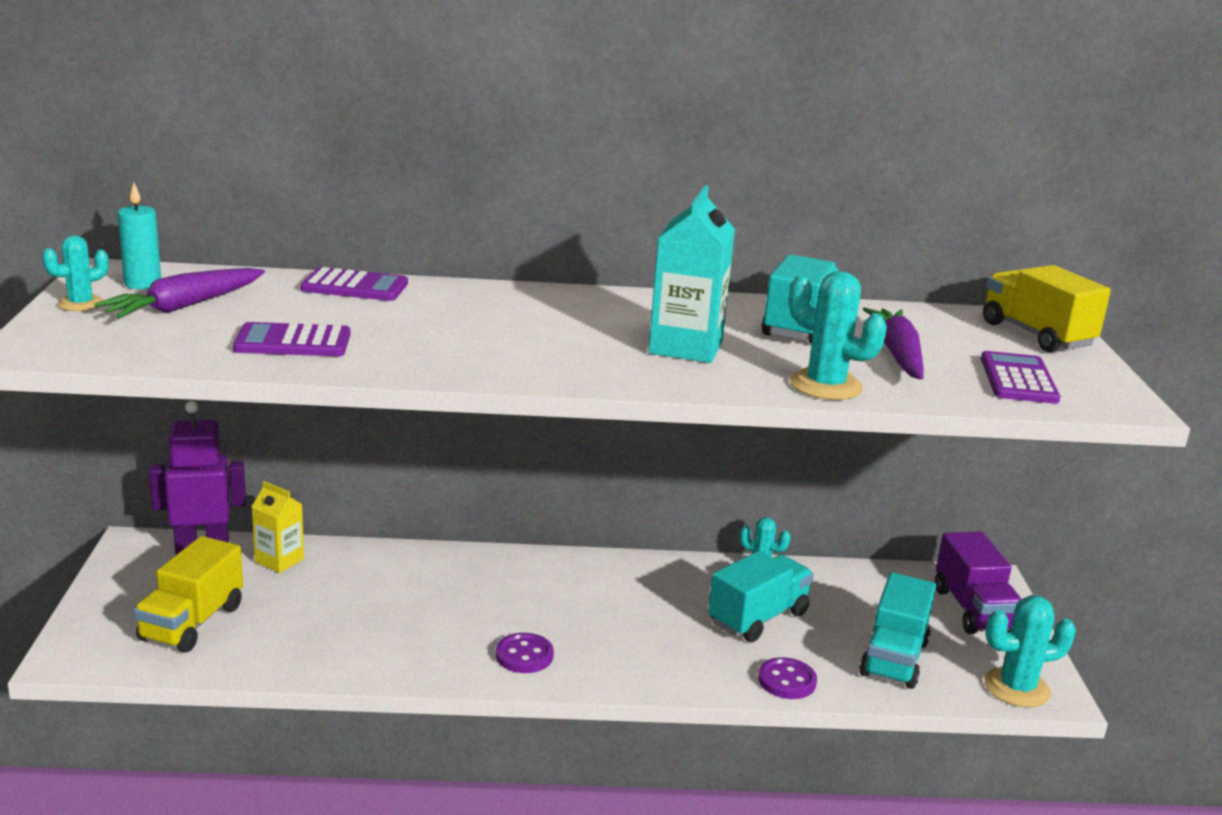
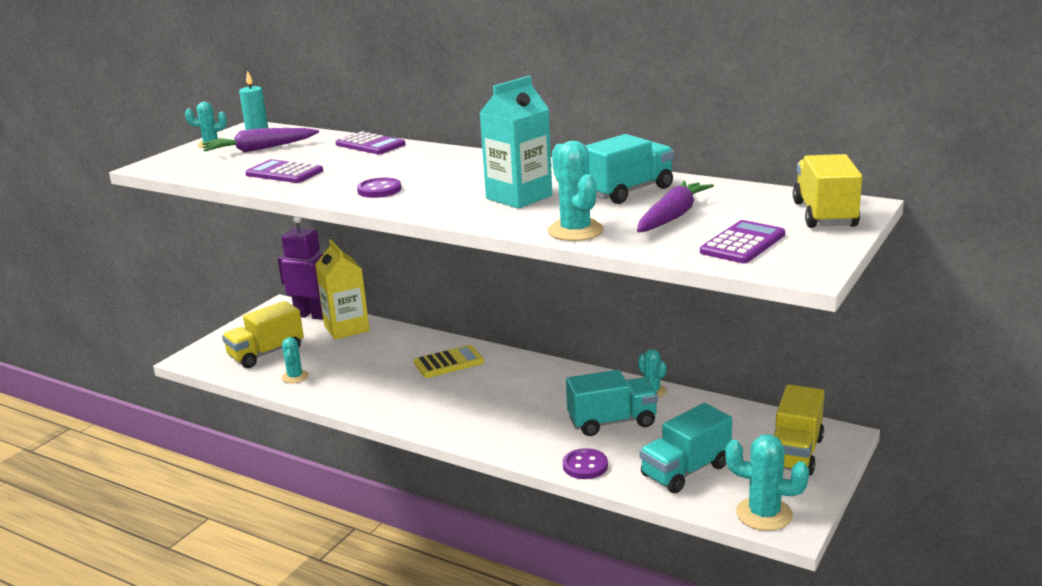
camera: 35 degrees right, 0 degrees up
yellow carton [252,481,304,573] -> yellow carton [315,239,370,340], size x1.60
purple button [496,633,554,673] -> purple button moved to [357,178,402,198]
purple truck [935,531,1021,634] -> yellow truck [773,384,825,476]
none -> turquoise cactus [282,337,309,383]
none -> yellow calculator [414,345,484,378]

